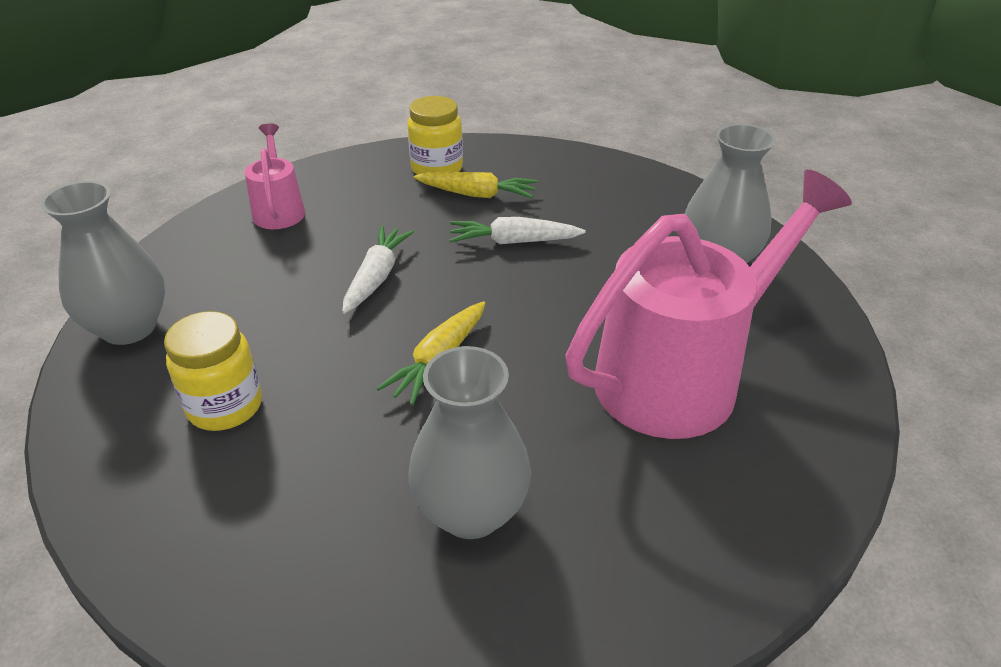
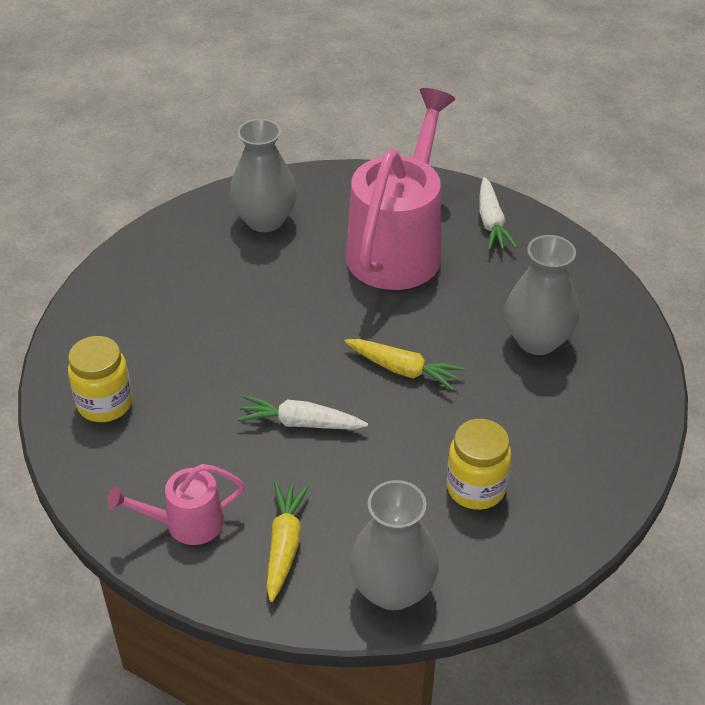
camera: 95 degrees left, 5 degrees up
yellow carrot [414,172,538,198] -> yellow carrot moved to [266,482,310,602]
white carrot [449,217,586,244] -> white carrot moved to [479,177,517,250]
pink watering can [565,170,852,439] -> pink watering can turned 60 degrees clockwise [346,88,455,290]

